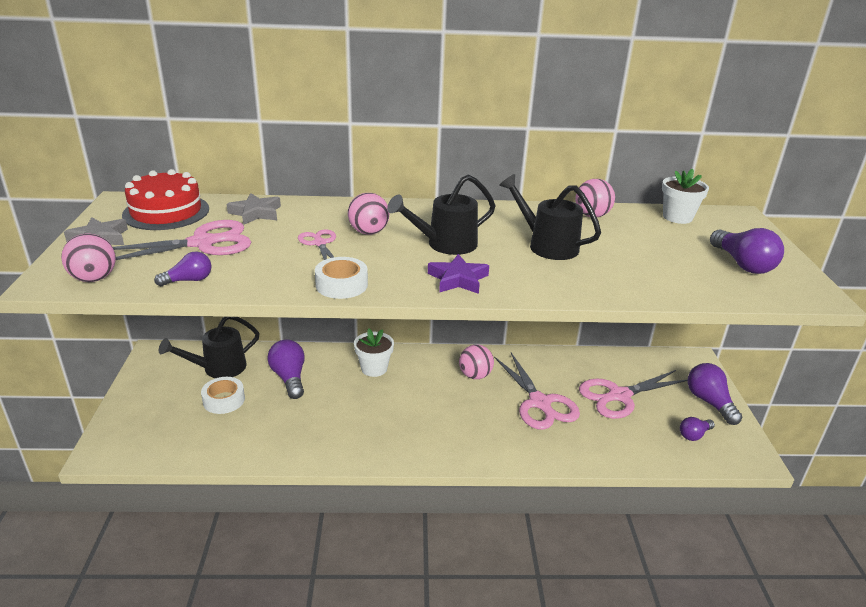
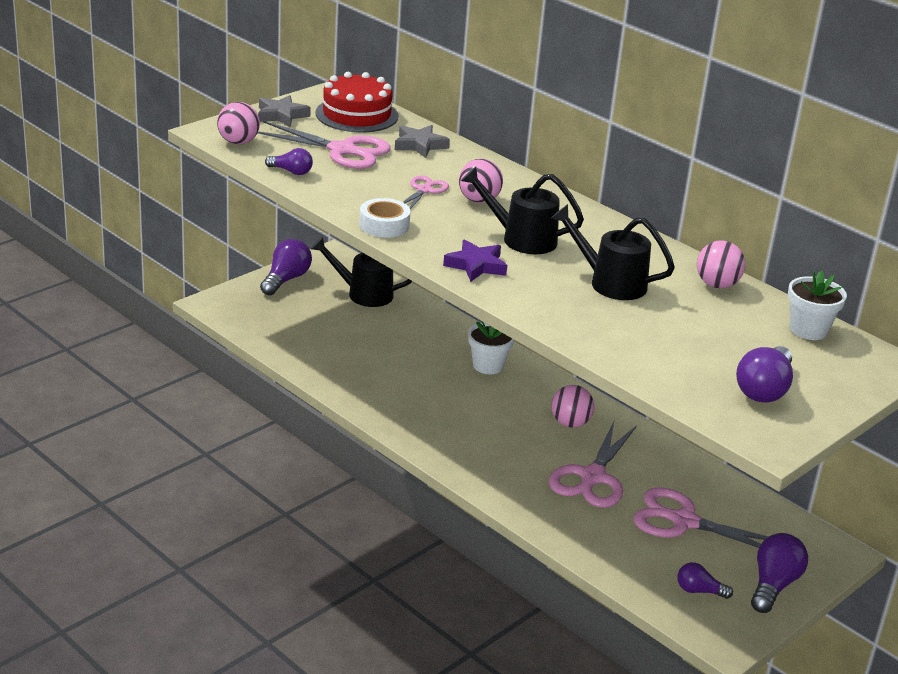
camera: 45 degrees right, 0 degrees up
white tape [201,377,245,414] -> none
purple light bulb [267,339,305,399] -> purple light bulb moved to [260,239,312,295]
black watering can [499,174,601,260] -> black watering can turned 60 degrees counterclockwise [551,204,675,300]

